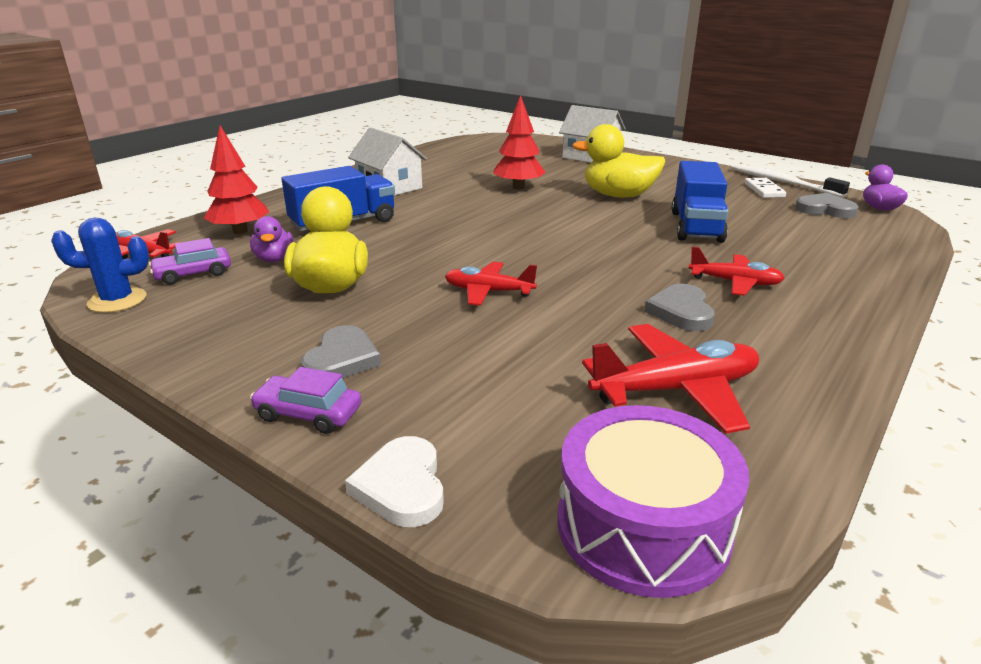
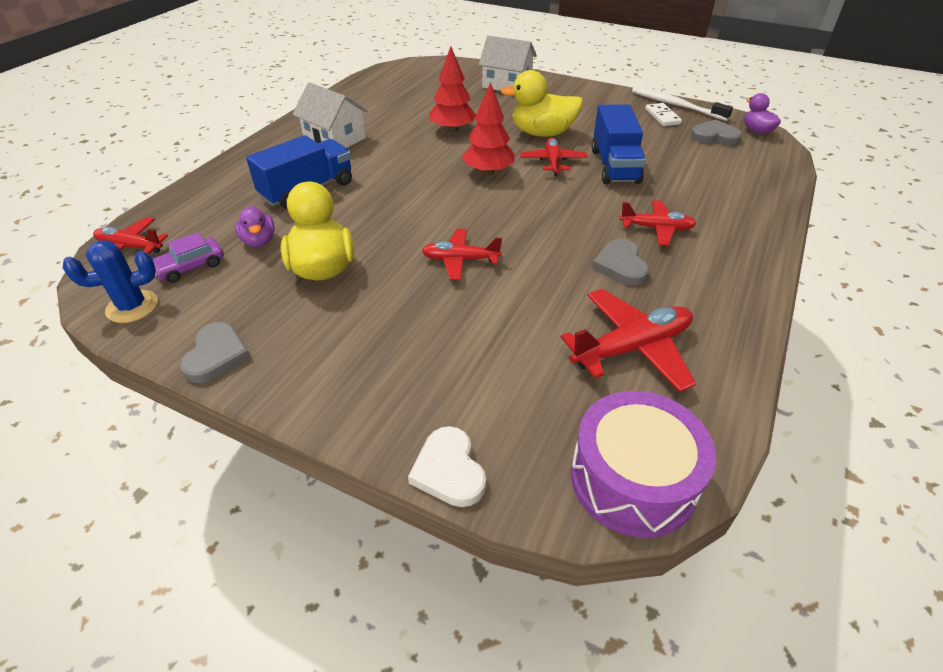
camera: 10 degrees left, 15 degrees up
red tree [204,125,269,234] -> red tree moved to [462,82,514,175]
purple car [250,367,361,434] -> none
grey heart [301,325,381,378] -> grey heart moved to [180,322,251,383]
none -> red plane [520,138,588,176]

